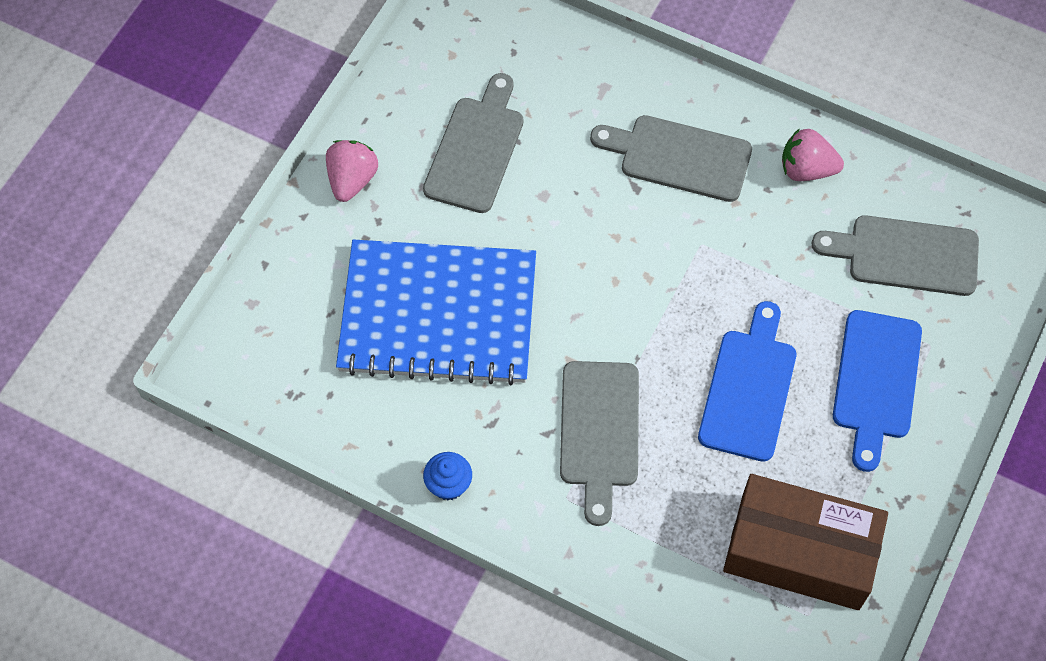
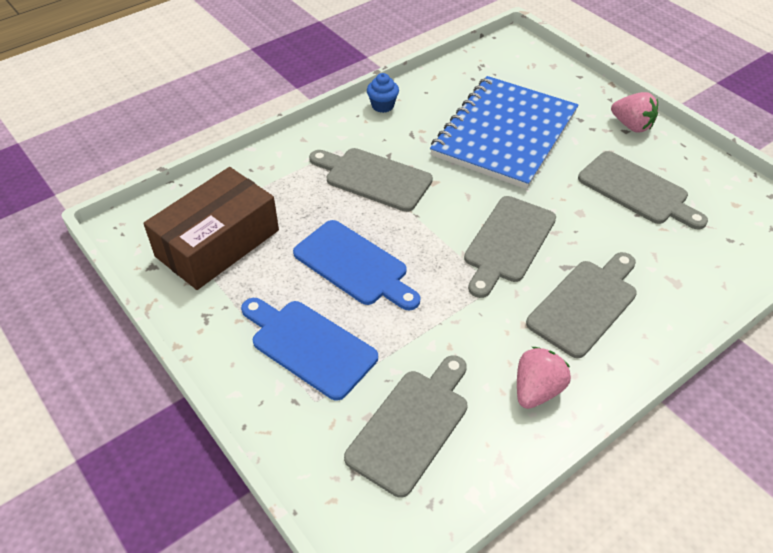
camera: 115 degrees right, 15 degrees down
none -> grey cutting board [464,196,556,298]

